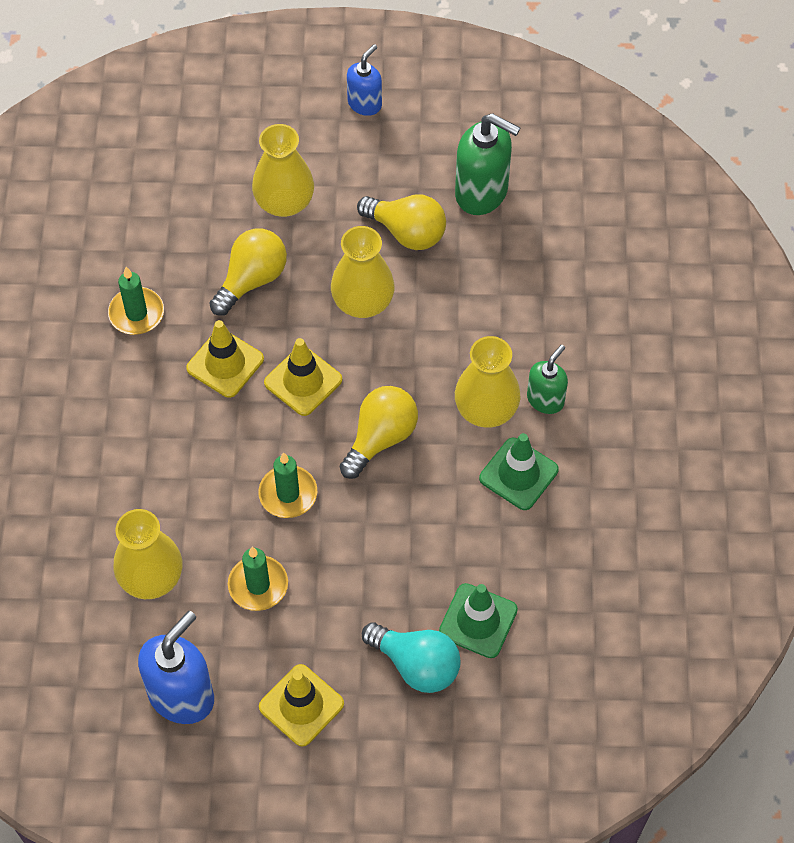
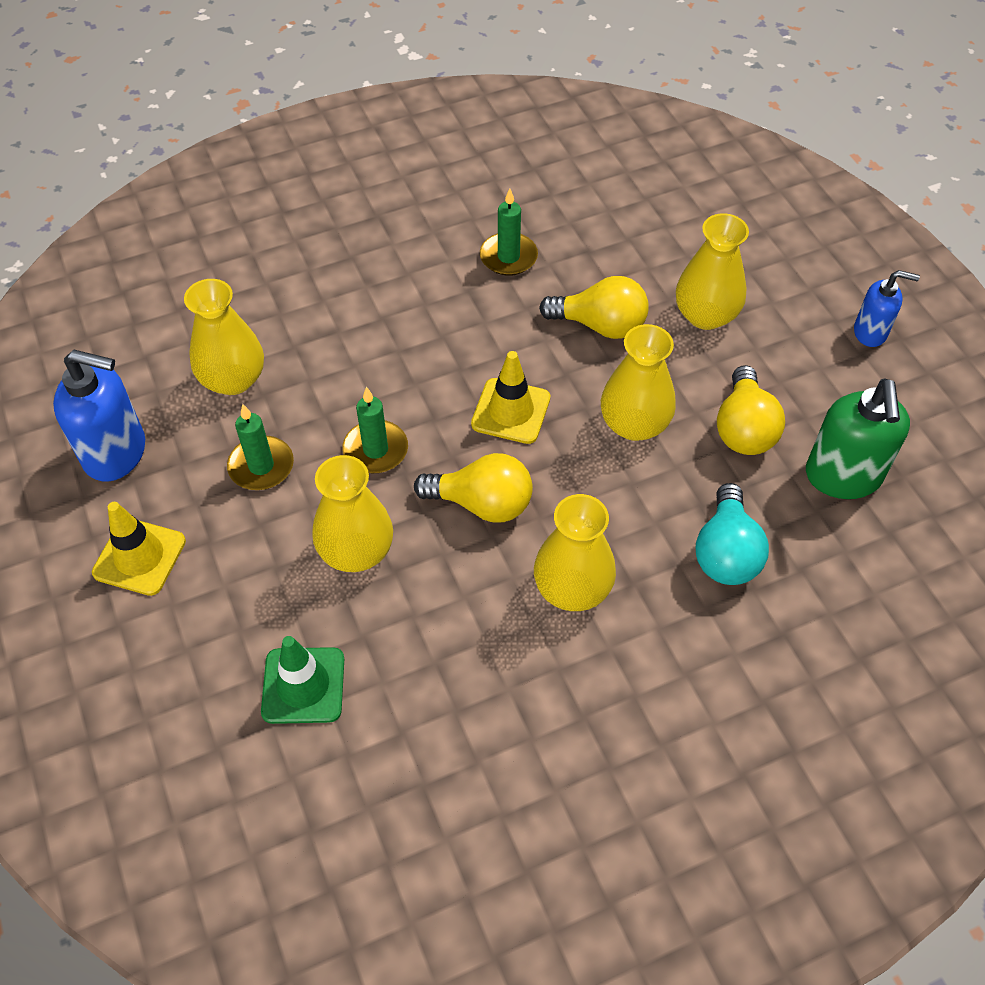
camera: 65 degrees right, 5 degrees down
yellow traffic cone [186,320,264,398] -> none
turquoise light bulb [362,622,461,693] -> turquoise light bulb moved to [696,483,769,585]
green traffic cone [479,433,559,510] -> none
green soap dispenser [527,345,568,414] -> none
none -> yellow vase [312,455,393,572]

